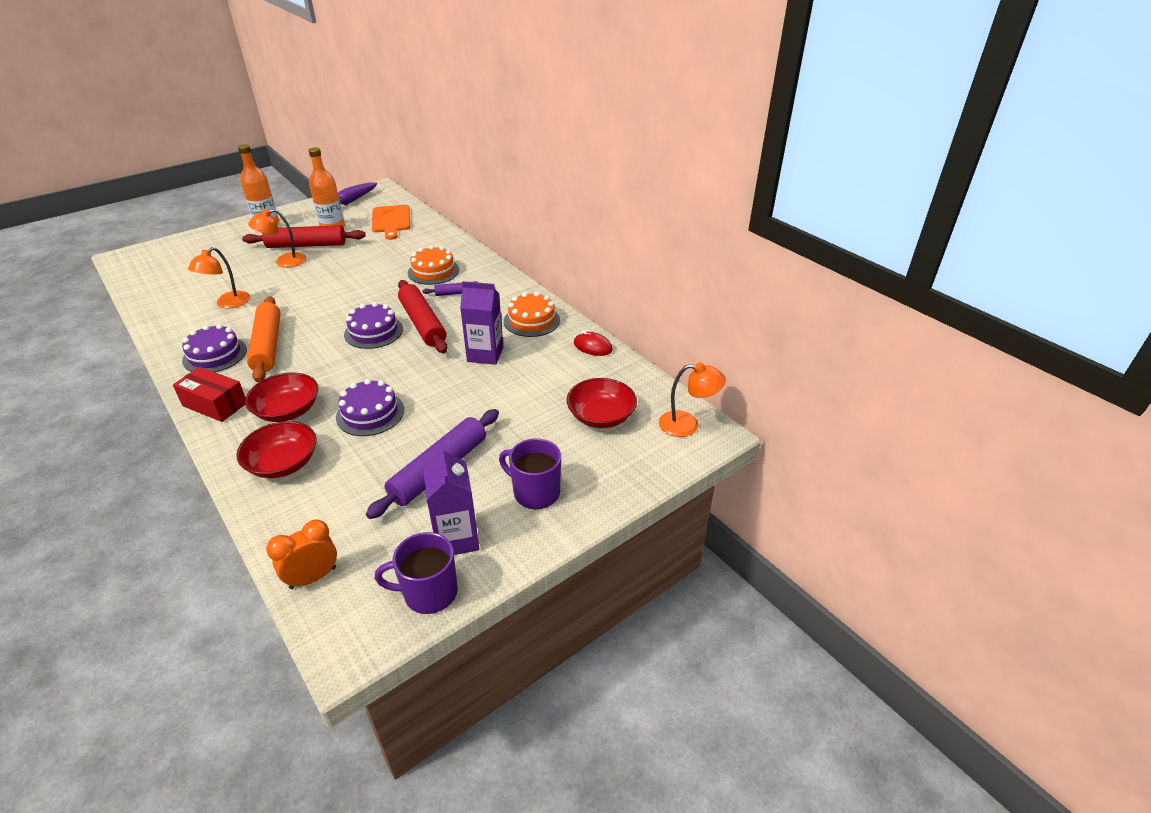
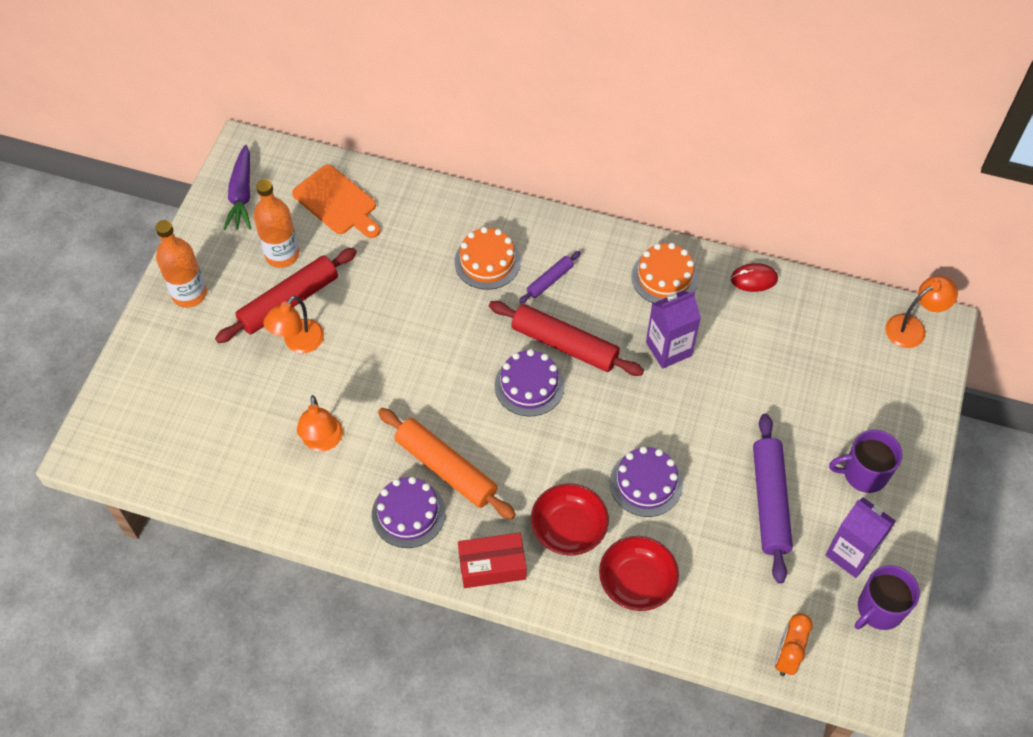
camera: 35 degrees left, 20 degrees up
red bowl [567,378,637,428] -> none

